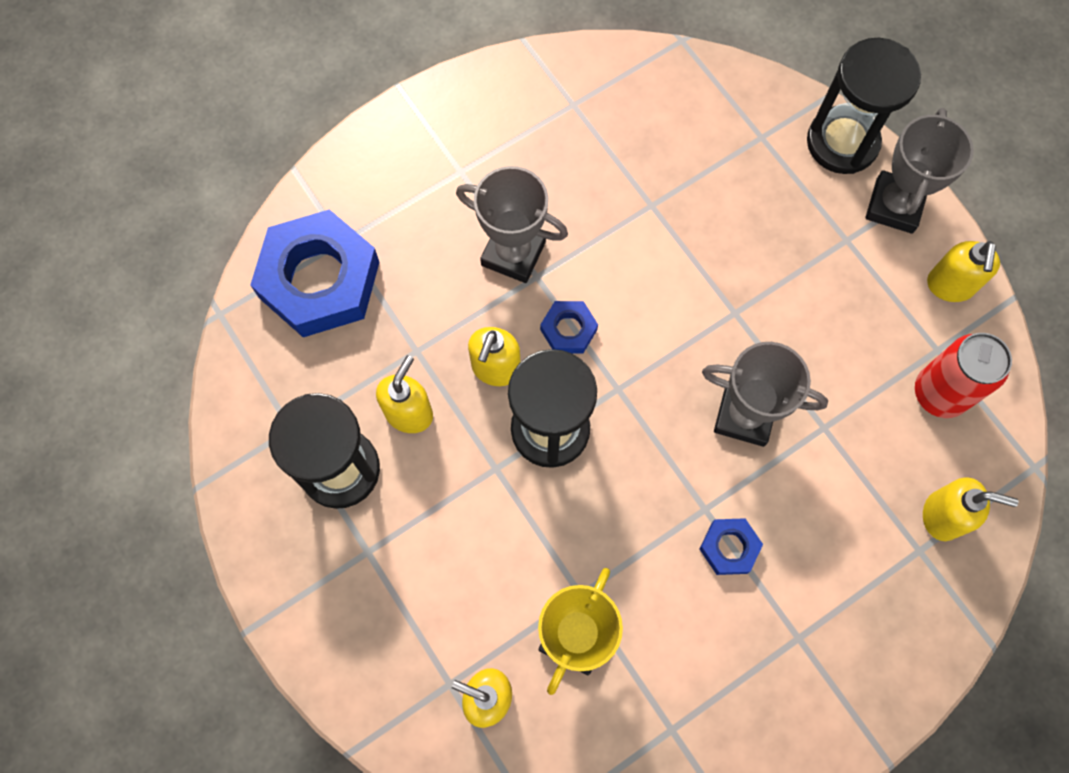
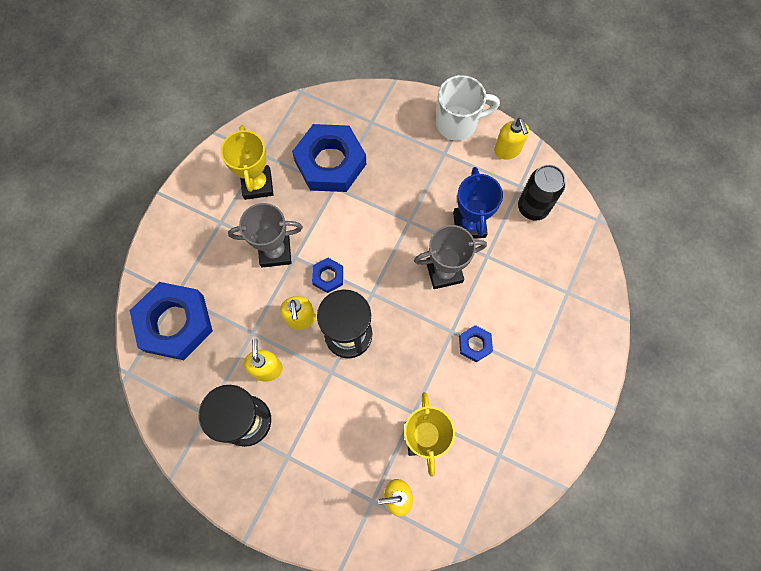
camera: 30 degrees left, 0 degrees up
black hourglass [807,38,921,174] -> none
grey trophy [865,108,974,234] -> white mug [436,75,500,141]
red can [915,333,1012,418] -> black can [518,165,565,221]
yellow soap dispenser [923,477,1018,541] -> none
none -> yellow trophy [221,125,274,200]
none -> blue nut [292,124,366,192]
none -> blue trophy [453,167,503,239]

